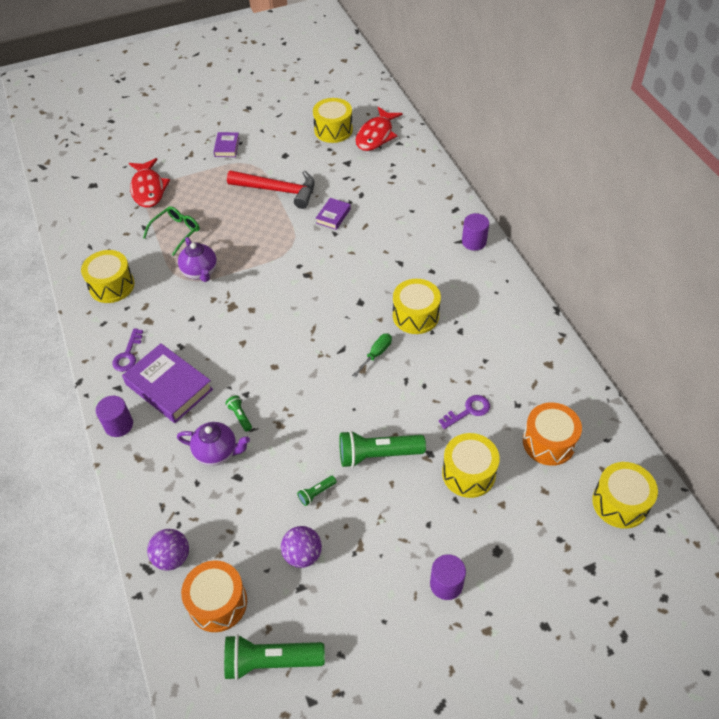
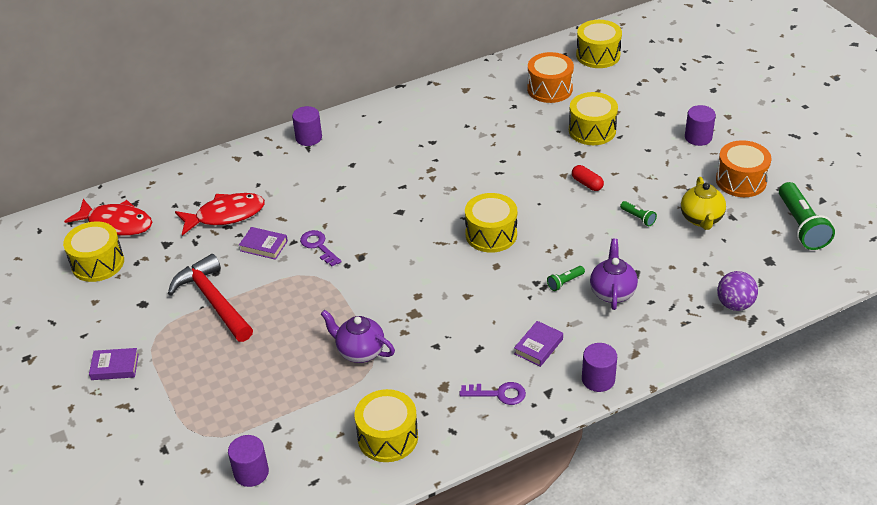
camera: 95 degrees left, 10 degrees down
purple book [122,343,213,423] -> purple book [514,321,563,367], size x0.52
red fish [129,158,170,208] -> red fish moved to [175,193,265,236]
green glasses [143,206,200,256] -> none
purple teapot [178,237,217,282] -> purple teapot turned 120 degrees counterclockwise [321,310,395,363]
orange drum [181,560,247,632] -> orange drum moved to [716,140,772,197]
red hammer [227,170,315,209] -> red hammer turned 45 degrees counterclockwise [168,254,253,342]
purple ball [281,526,322,568] -> yellow teapot [681,177,726,230]
green flashlight [339,430,426,468] -> red capsule [572,165,604,191]
green screwdriver [352,333,392,377] -> none
yellow drum [393,279,441,334] -> yellow drum moved to [465,193,517,253]
purple key [439,395,490,429] -> purple key moved to [300,230,342,266]
none -> purple cylinder [228,435,269,487]

